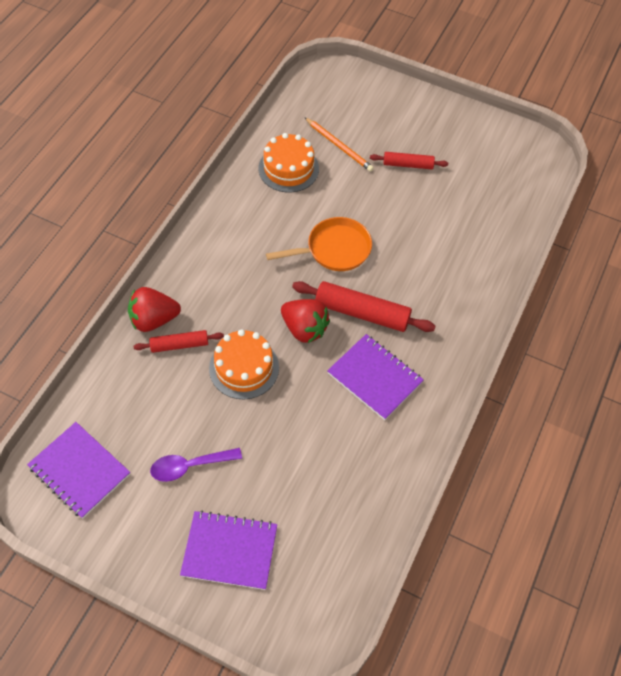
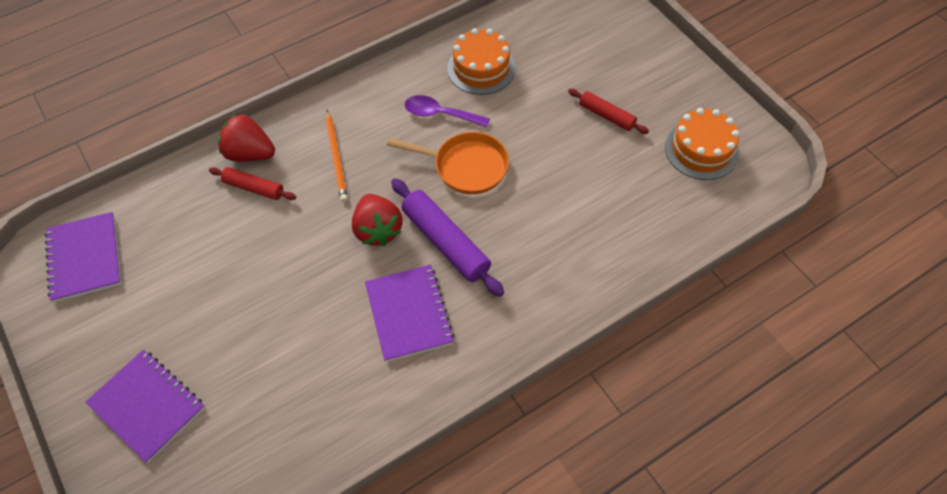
camera: 35 degrees right, 0 degrees up
purple spoon [150,448,242,482] -> purple spoon moved to [405,95,490,127]
orange cake [209,329,279,399] -> orange cake moved to [665,108,739,180]
red rolling pin [292,281,435,332] -> purple rolling pin [391,178,504,297]
orange pencil [304,117,374,172] -> orange pencil moved to [326,110,348,202]

